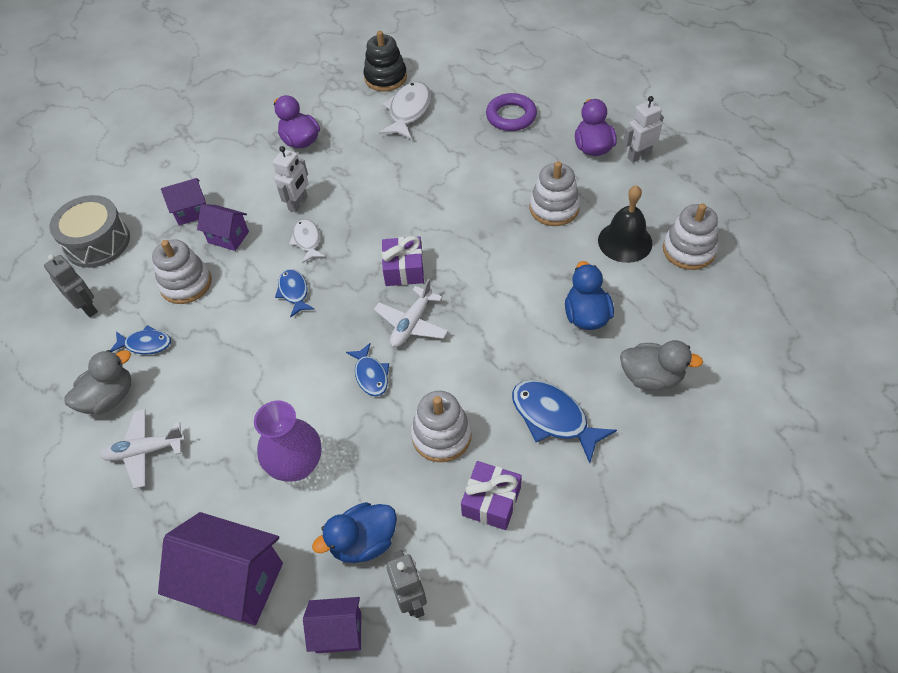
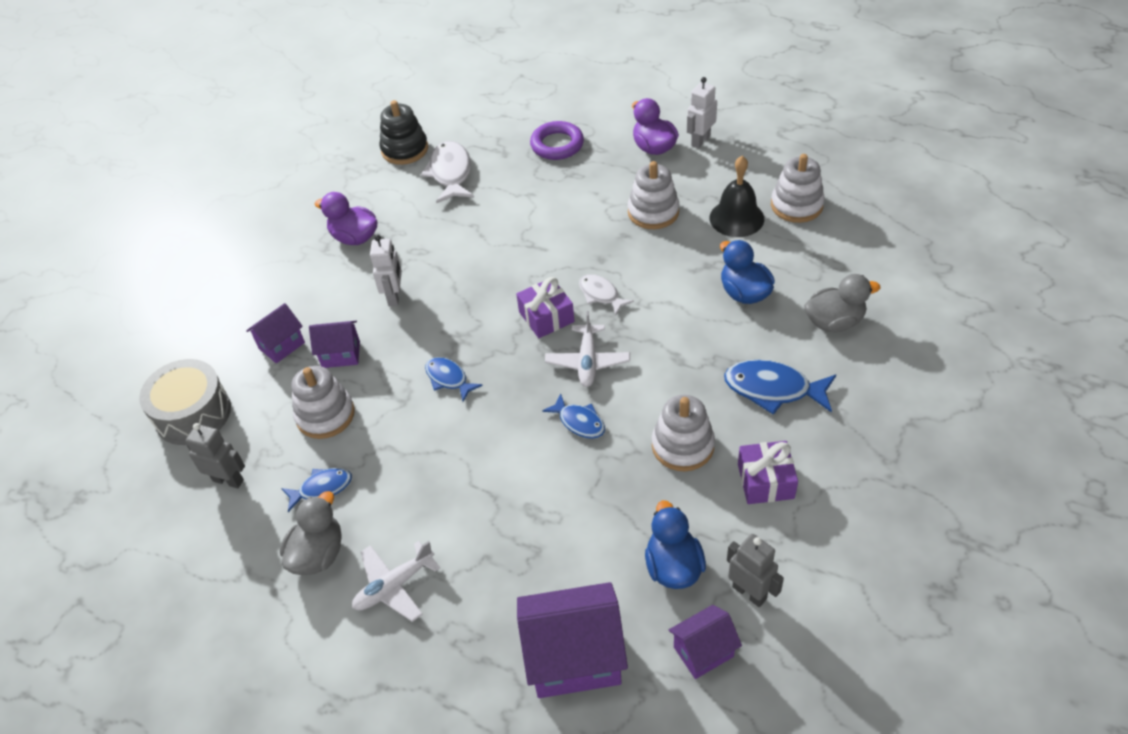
camera: 25 degrees left, 5 degrees down
purple vase [254,401,322,482] -> none
white fish [289,219,325,263] -> white fish moved to [579,274,634,316]
blue duck [312,502,397,563] -> blue duck turned 135 degrees clockwise [645,500,706,589]

